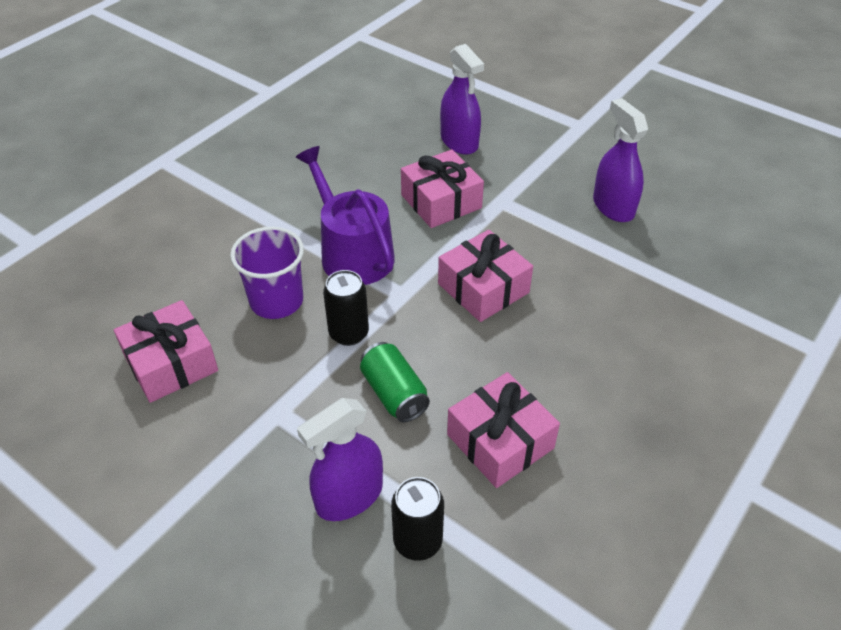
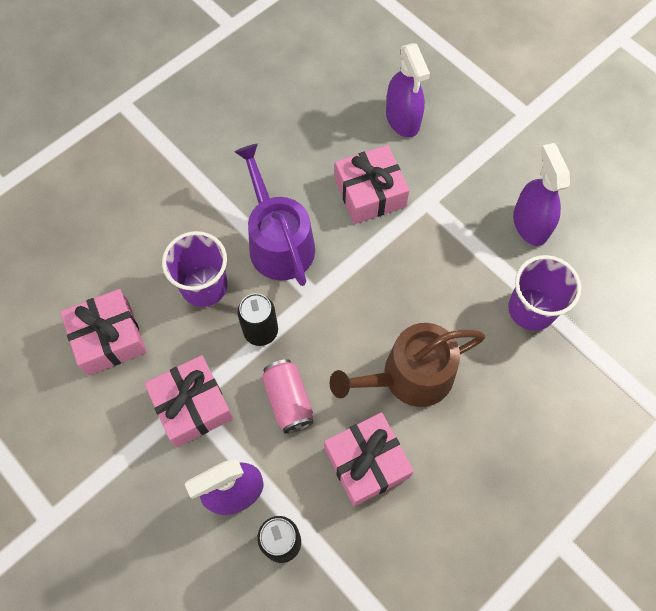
camera: 10 degrees right, 20 degrees up
green can [360,342,430,422] -> pink can [262,359,314,434]
pink gift [438,230,533,322] -> pink gift moved to [144,355,233,447]
none -> brown watering can [330,323,486,407]
none -> purple cup [508,255,581,331]

